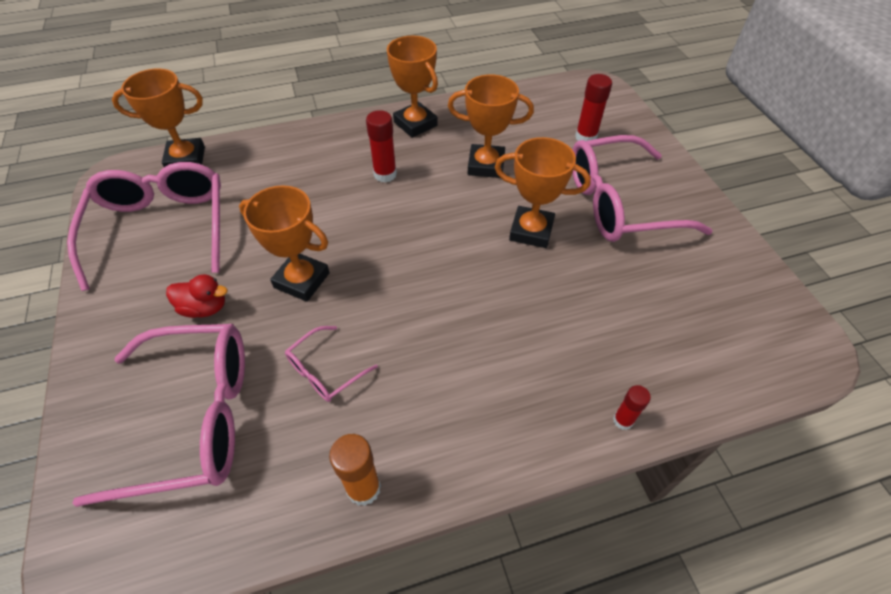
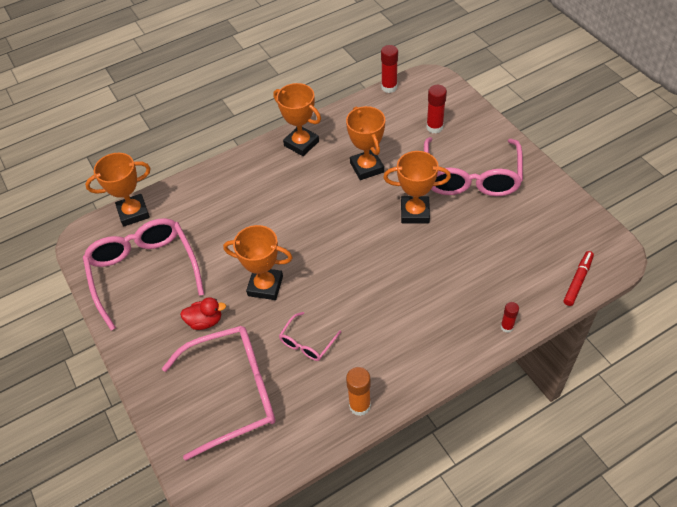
camera: 10 degrees left, 0 degrees up
red glue stick [366,110,397,183] -> red glue stick moved to [381,45,398,93]
orange trophy [448,75,534,178] -> orange trophy turned 75 degrees clockwise [346,106,385,180]
pink glasses [572,135,713,242] -> pink glasses turned 60 degrees counterclockwise [424,137,523,196]
none -> red marker [564,251,594,306]

